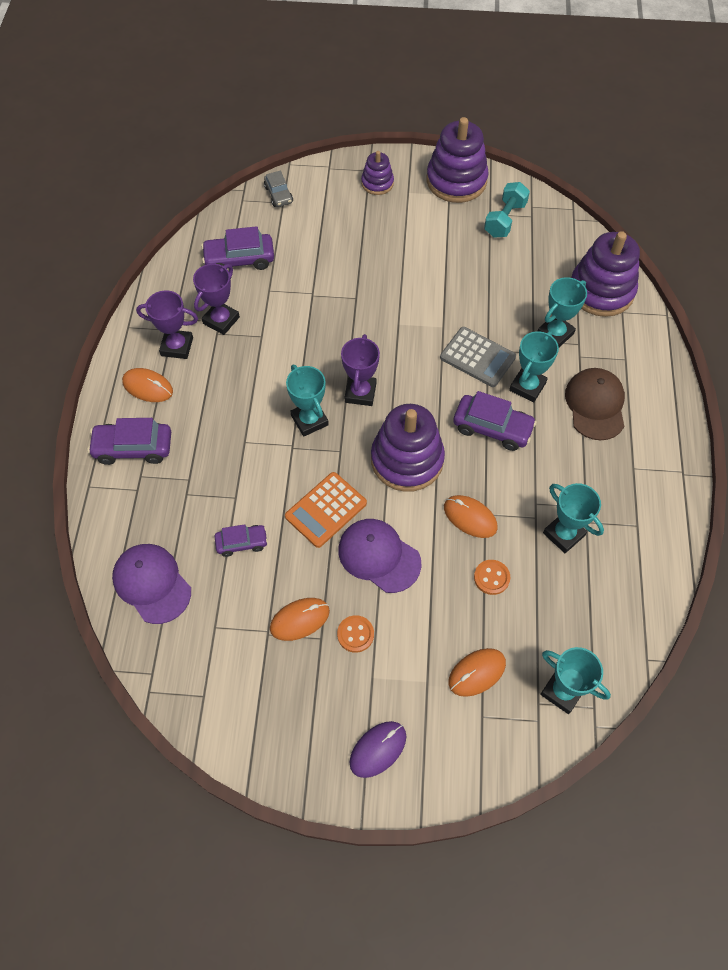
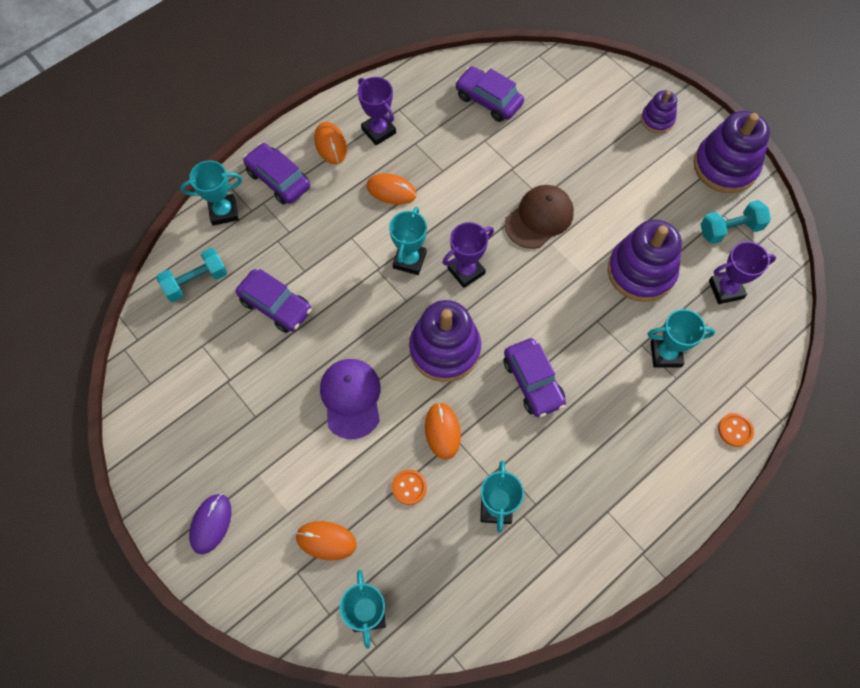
camera: 45 degrees right, 5 degrees up
purple cap [112,544,191,624] -> turquoise dumbbell [156,248,227,302]
purple trophy [193,264,240,335] -> purple trophy moved to [709,241,776,304]
purple car [214,524,268,557] -> purple car [236,269,312,333], size x1.62
grey car [264,171,293,207] -> none
orange mouse [270,598,330,641] -> orange mouse moved to [366,173,417,205]
orange calculator [285,472,367,548] -> none
orange button [337,615,374,653] -> orange button moved to [718,413,754,447]
purple mouse [350,721,406,778] -> purple mouse turned 75 degrees counterclockwise [189,494,231,554]
grey calculator [440,327,516,387] -> none
turquoise trophy [509,331,559,402] -> turquoise trophy moved to [180,160,242,226]
brown cap [565,368,625,440] -> brown cap moved to [505,185,574,249]
purple stacking toy [571,231,640,317] -> purple stacking toy moved to [608,220,682,302]

